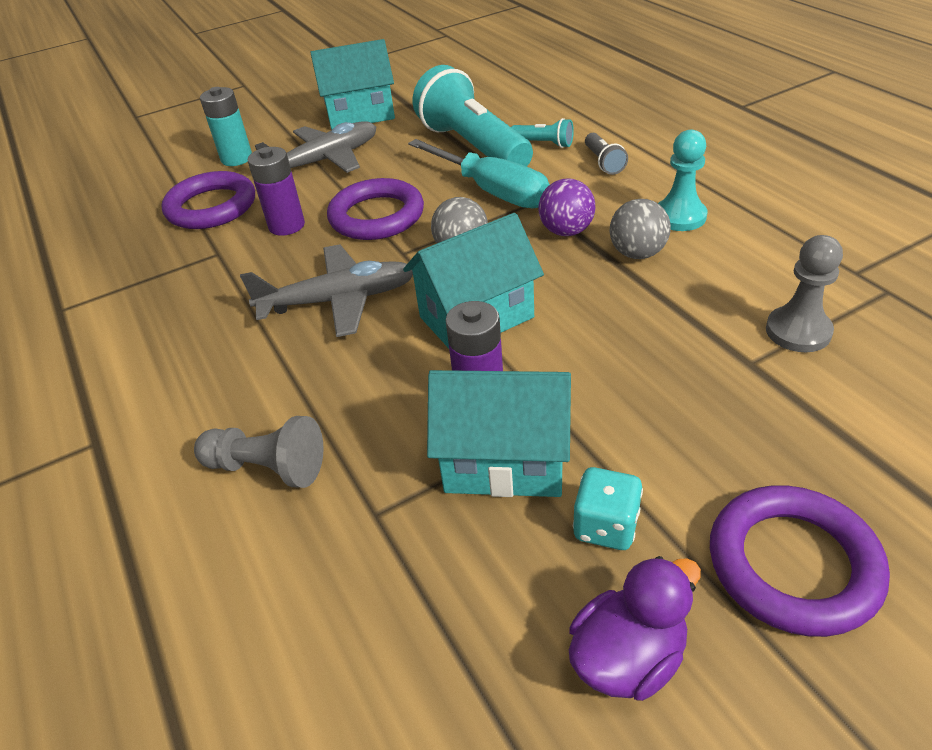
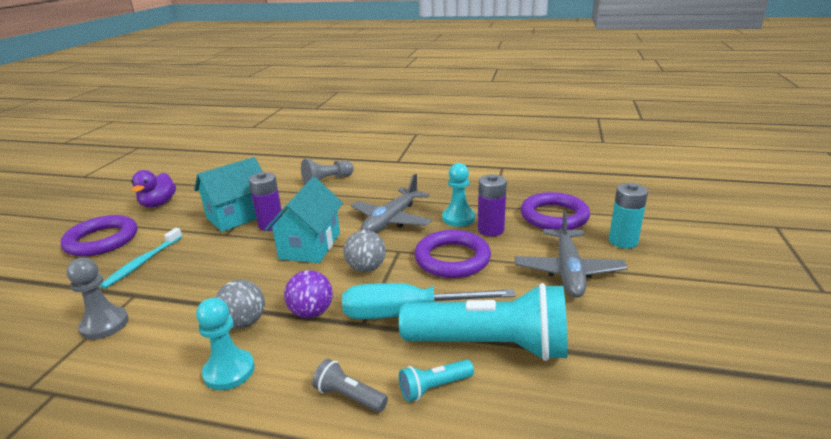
camera: 130 degrees right, 15 degrees down
turquoise house [310,39,395,130] -> none
turquoise dice [573,467,643,550] -> none
none -> turquoise toothbrush [100,228,183,289]
none -> turquoise pawn [442,163,475,227]

